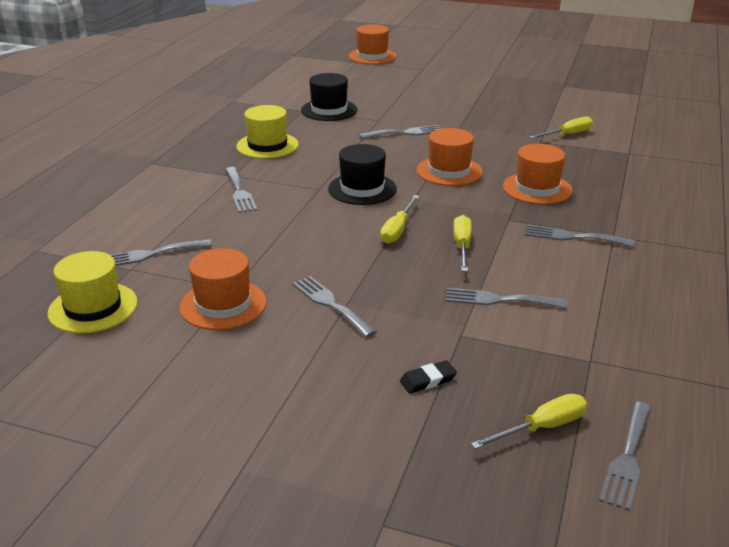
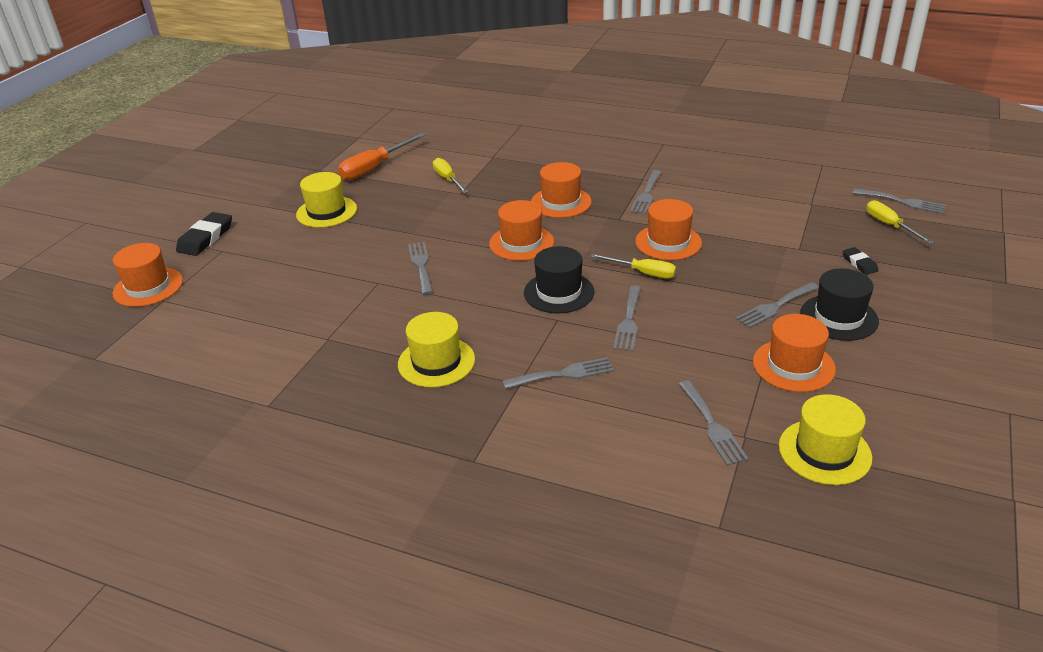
camera: 85 degrees left, 5 degrees up
black hat [301,73,357,121] -> black hat moved to [800,269,879,341]
grey fork [445,288,568,308] -> grey fork moved to [613,285,641,351]
yellow screwdriver [453,215,472,271] -> orange hat [635,199,702,260]
none -> black eraser [176,212,232,256]
none -> yellow hat [296,172,357,228]
none -> orange screwdriver [338,133,426,180]

